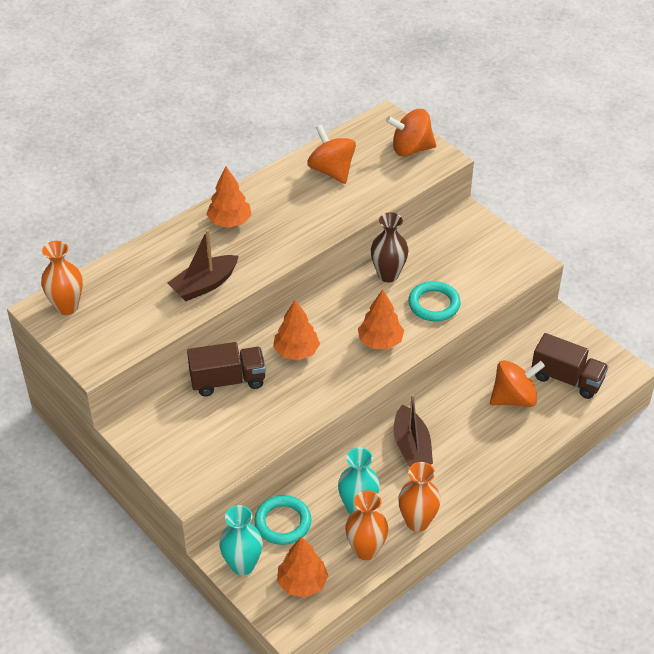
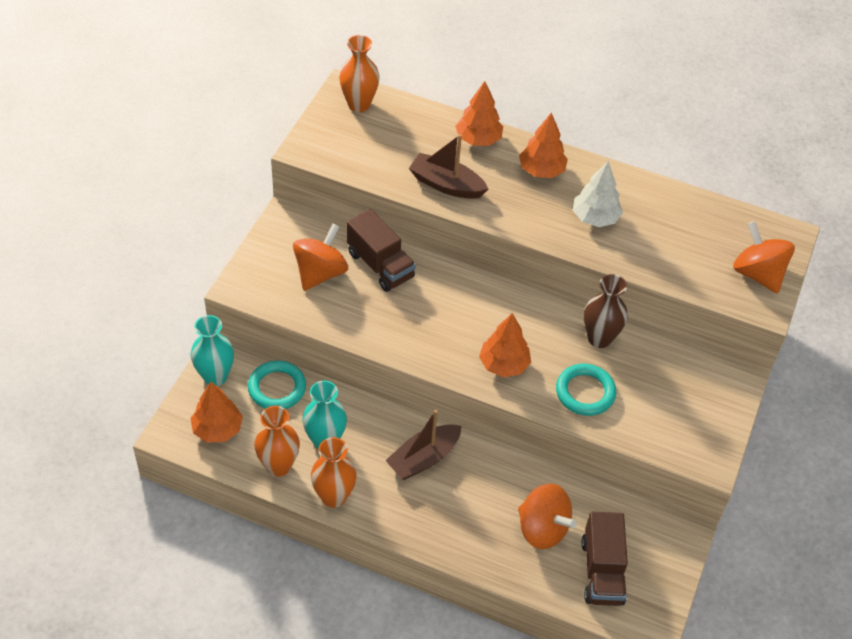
camera: 60 degrees right, 5 degrees up
orange tree [273,299,320,360] -> orange tree moved to [455,81,503,146]
orange spinning top [307,124,356,184] -> orange spinning top moved to [293,223,348,291]
none -> white tree [573,161,623,227]

